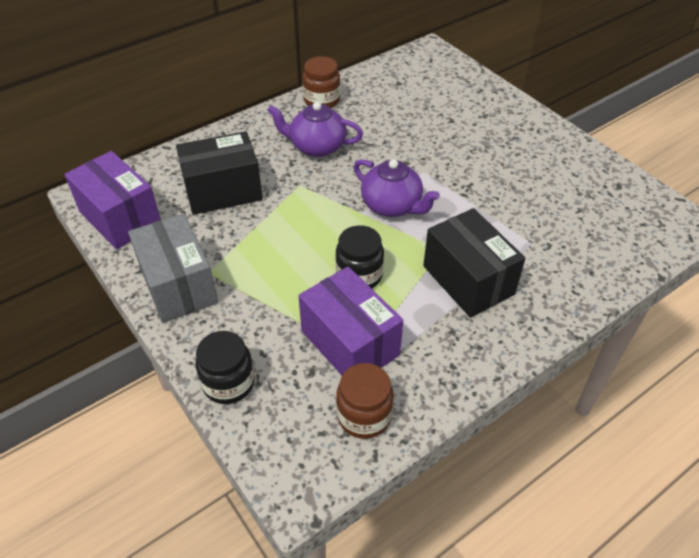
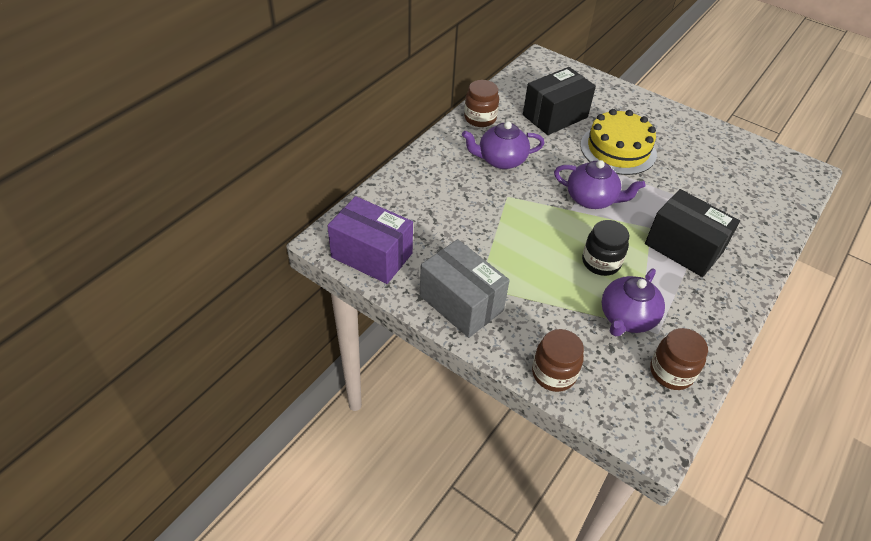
camera: 20 degrees left, 0 degrees up
black box [176,131,263,215] -> black box moved to [523,67,596,135]
black jar [196,331,255,404] -> brown jar [532,329,584,392]
purple box [298,266,403,375] -> purple teapot [602,268,665,336]
none -> yellow cake [580,109,657,175]

